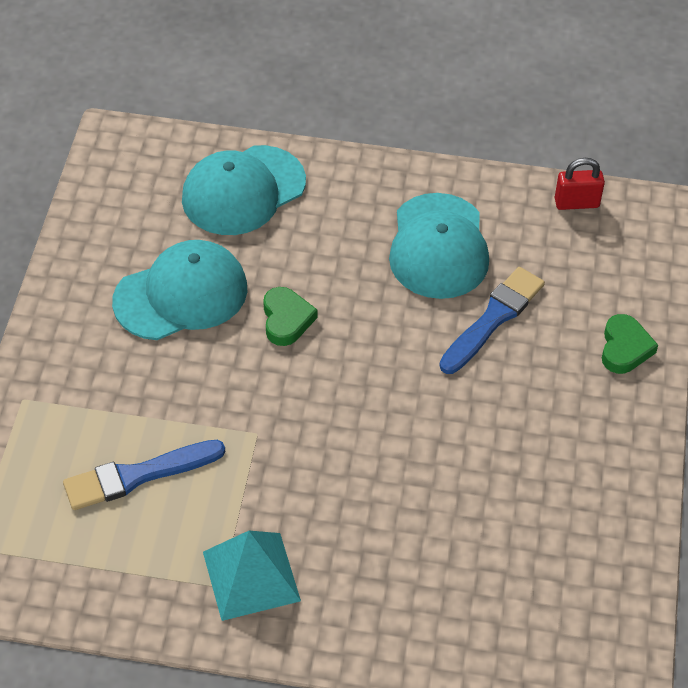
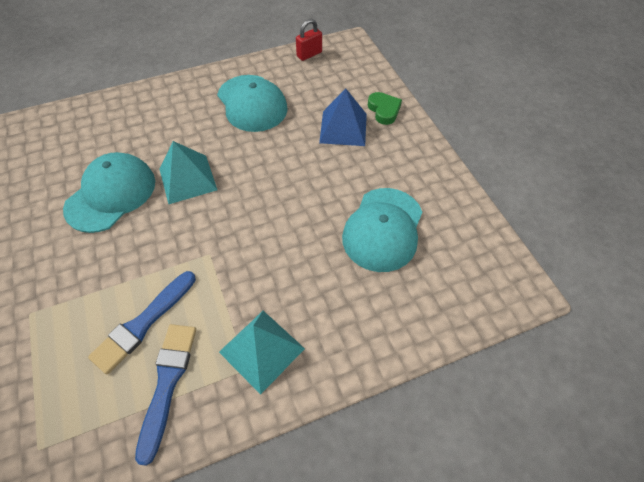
camera: 30 degrees left, 5 degrees up
turquoise cap [182,145,306,235] -> turquoise cap moved to [342,188,422,272]
green heart [263,287,317,346] -> turquoise pyramid [159,141,217,204]
blue brush [439,267,545,374] -> blue brush moved to [135,324,196,466]
none -> blue pyramid [319,88,367,146]

